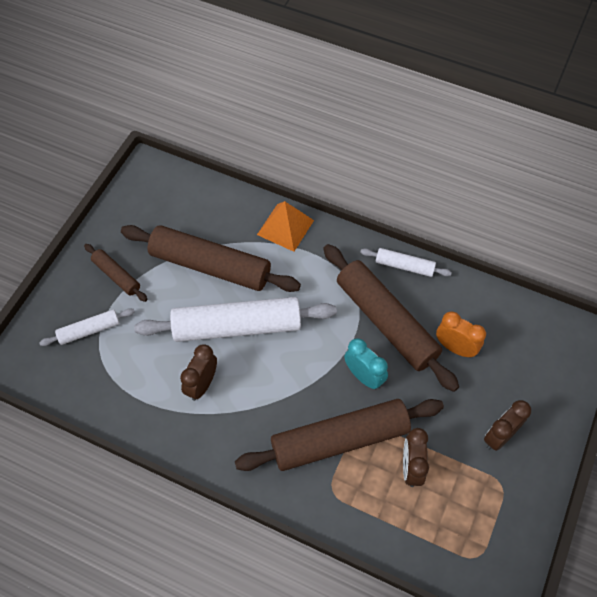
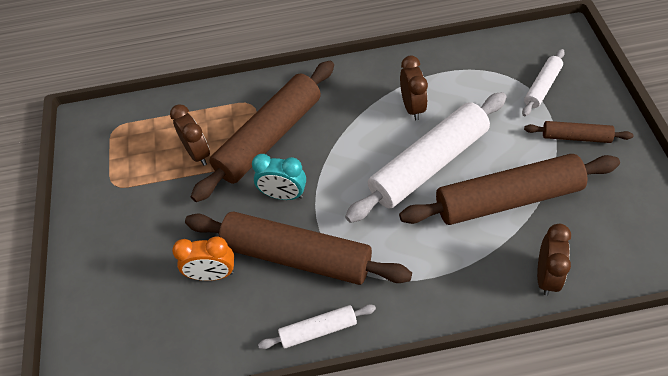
camera: 150 degrees right, 5 degrees down
orange pyramid [257,201,314,252] -> none
brown clock [484,400,531,451] -> brown clock moved to [537,224,571,296]

